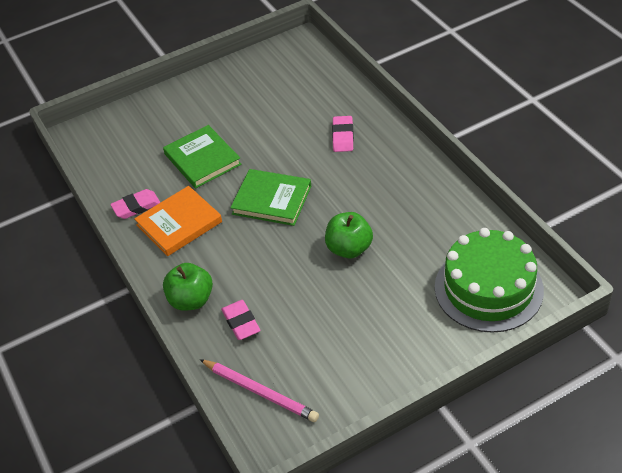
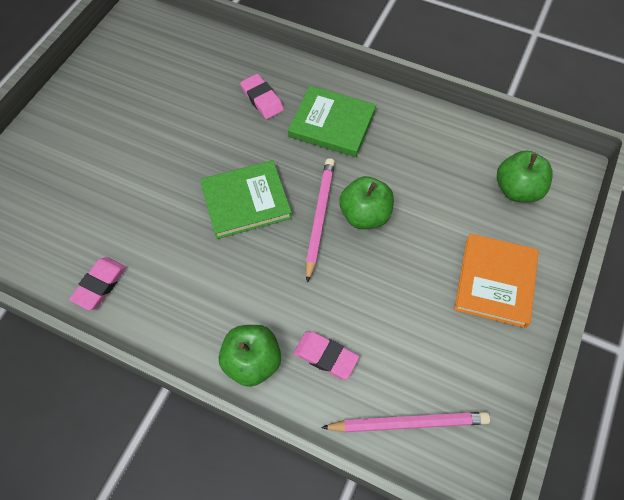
camera: 40 degrees left, 15 degrees up
orange book [134,186,222,256] -> orange book moved to [454,233,539,328]
green book [163,125,241,189] -> green book moved to [288,86,376,157]
green cake [435,228,544,333] -> green apple [497,151,553,202]
none -> pink pencil [306,158,335,283]

